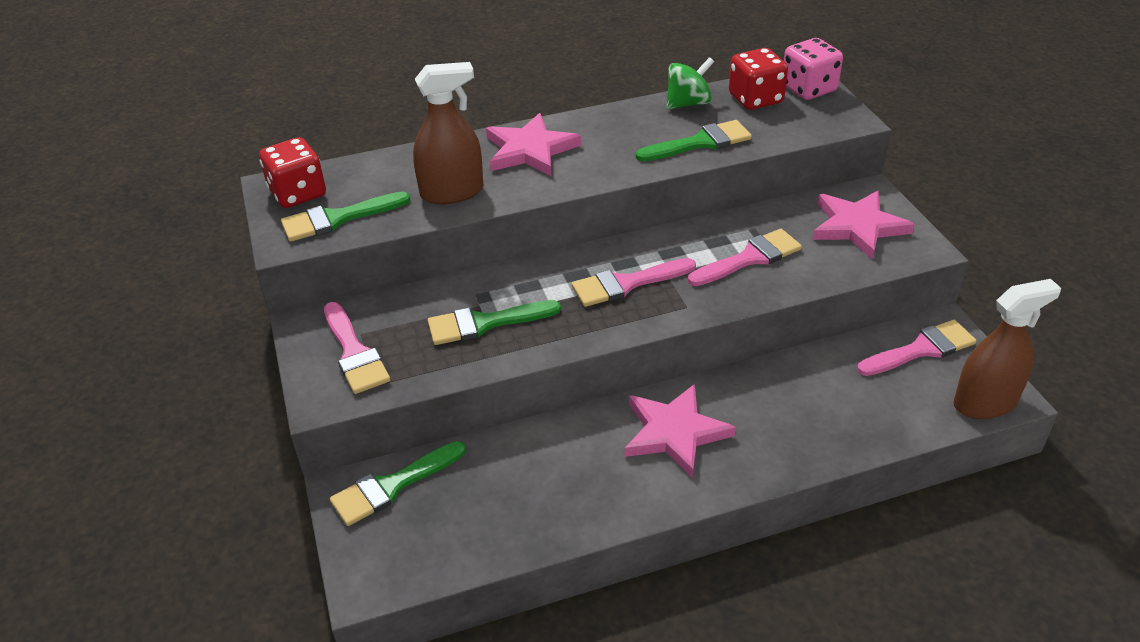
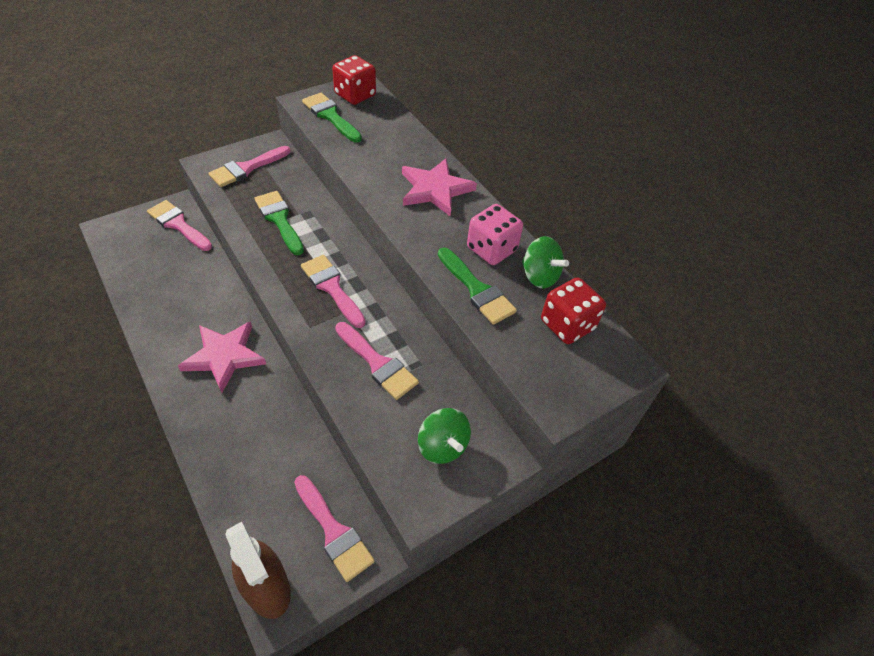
camera: 70 degrees right, 10 degrees up
green brush [330,441,466,526] -> pink brush [147,200,212,251]
brown spray bottle [413,62,483,204] -> none
pink dice [784,38,843,100] -> pink dice moved to [467,204,523,265]
pink star [812,191,915,260] -> green spinning top [418,408,471,464]

